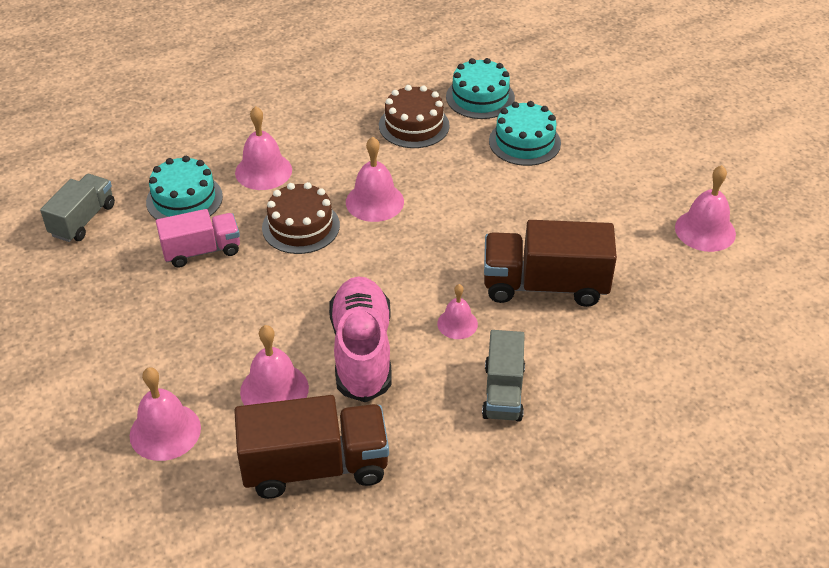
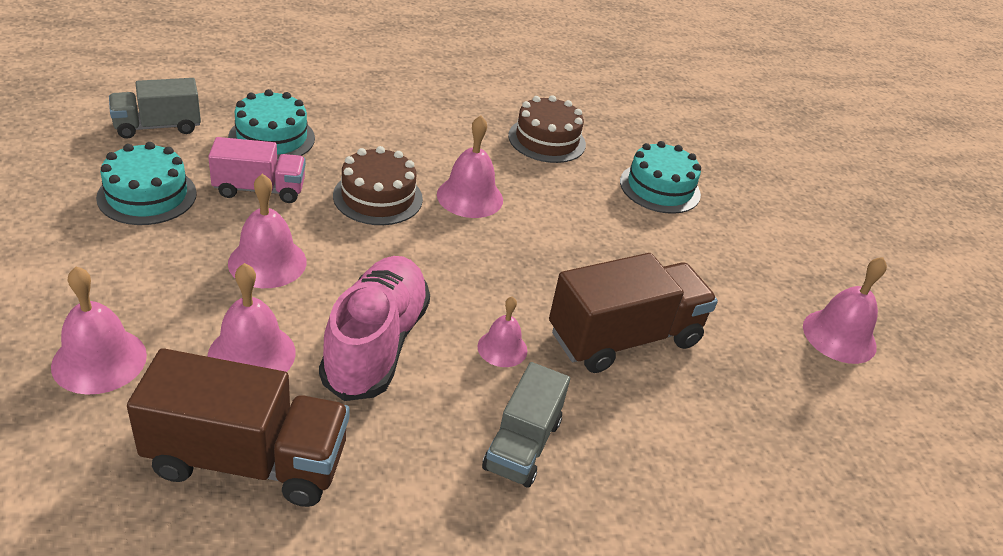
camera: 10 degrees right, 5 degrees down
grey truck [40,174,115,242] -> grey truck turned 150 degrees counterclockwise [109,78,201,139]
pink bell [235,106,292,190] -> pink bell moved to [228,174,307,288]
turquoise cake [446,58,515,119] -> turquoise cake moved to [96,142,197,225]
brown truck [484,220,617,307] -> brown truck turned 135 degrees clockwise [549,253,718,373]

